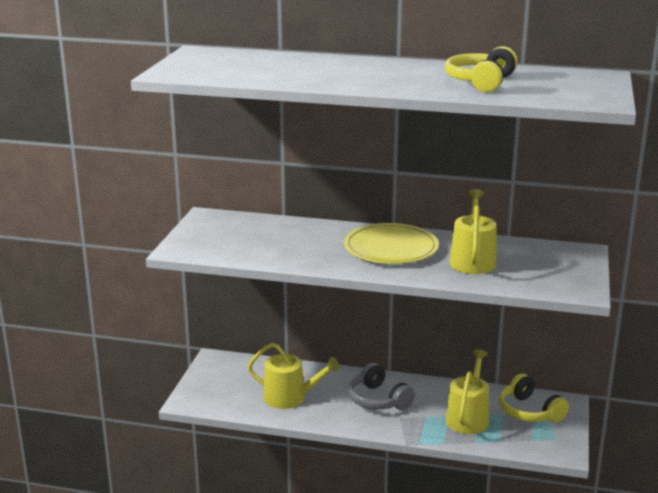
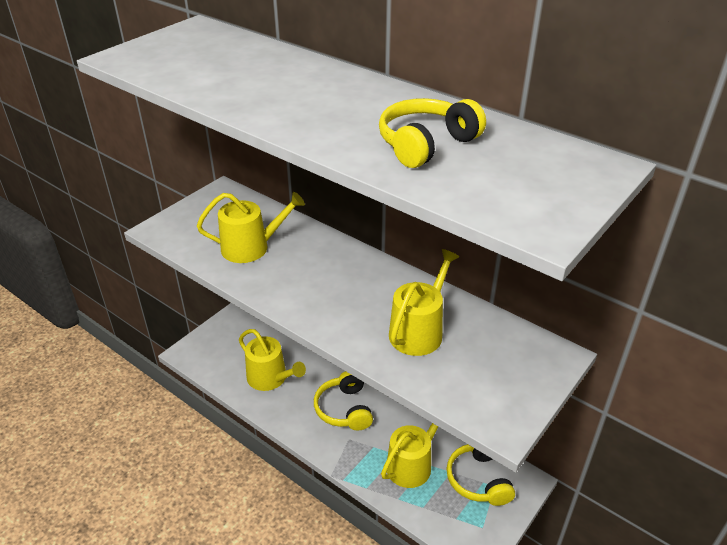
camera: 25 degrees right, 15 degrees up
yellow plate [344,223,439,264] -> none
grey headphones [348,363,415,410] -> yellow headphones [314,371,373,431]
none -> yellow watering can [197,192,305,263]

